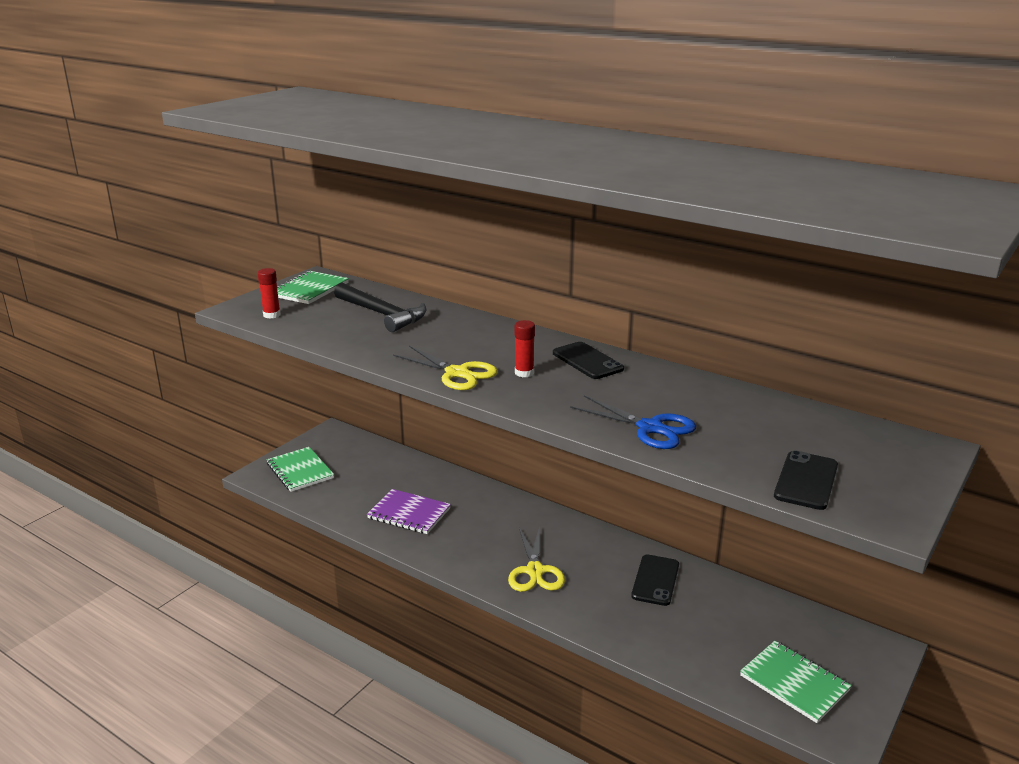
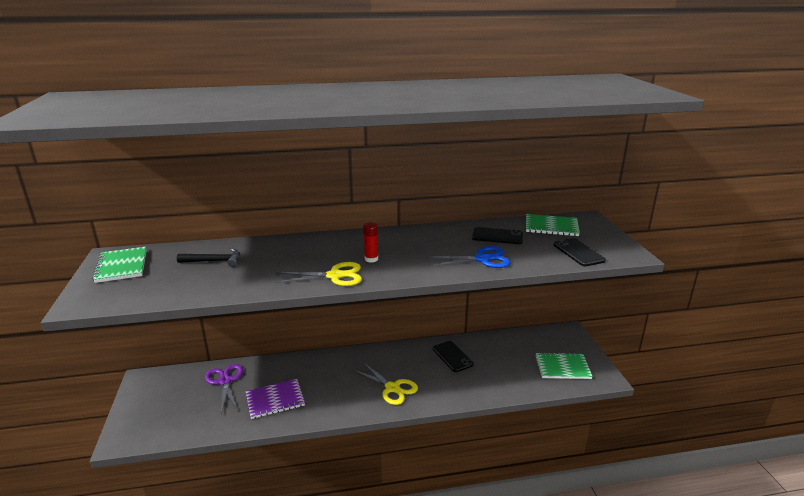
camera: 45 degrees left, 0 degrees up
red glue stick [258,268,281,319] -> none
green notebook [267,447,334,492] -> green notebook moved to [526,214,580,236]
black hammer [334,283,427,332] -> black hammer [177,249,240,267], size x0.66
black phone [553,342,624,379] -> black phone moved to [472,227,523,244]
none -> purple scissors [205,364,243,413]

